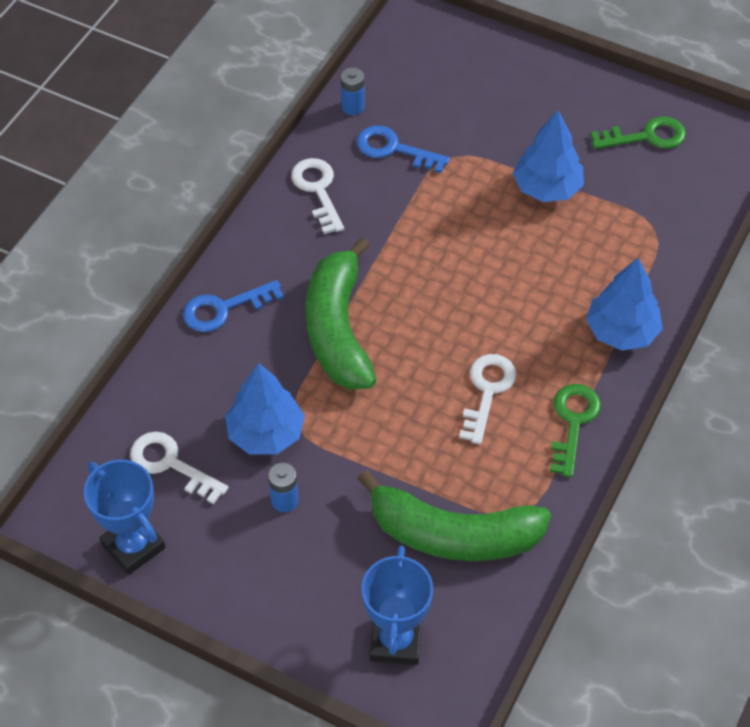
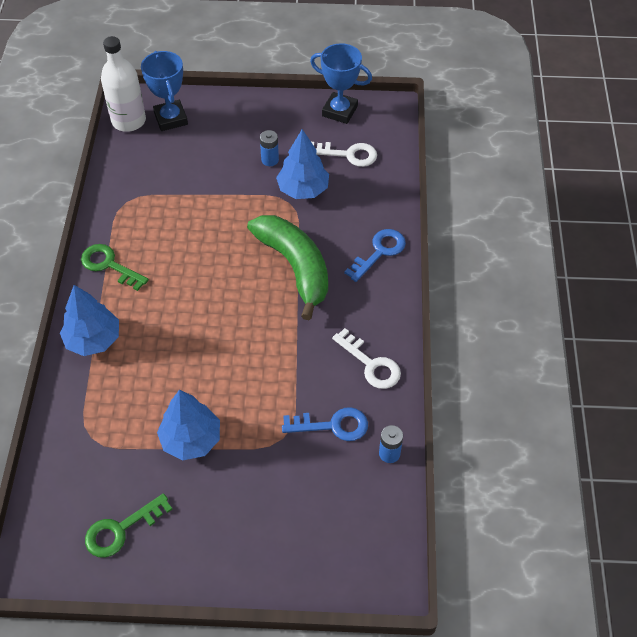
camera: 155 degrees right, 0 degrees up
green banana [358,470,551,561] -> none
white key [459,354,517,445] -> none
green key [550,384,601,477] -> green key turned 135 degrees clockwise [81,244,149,291]
none -> white bottle [101,36,146,132]

